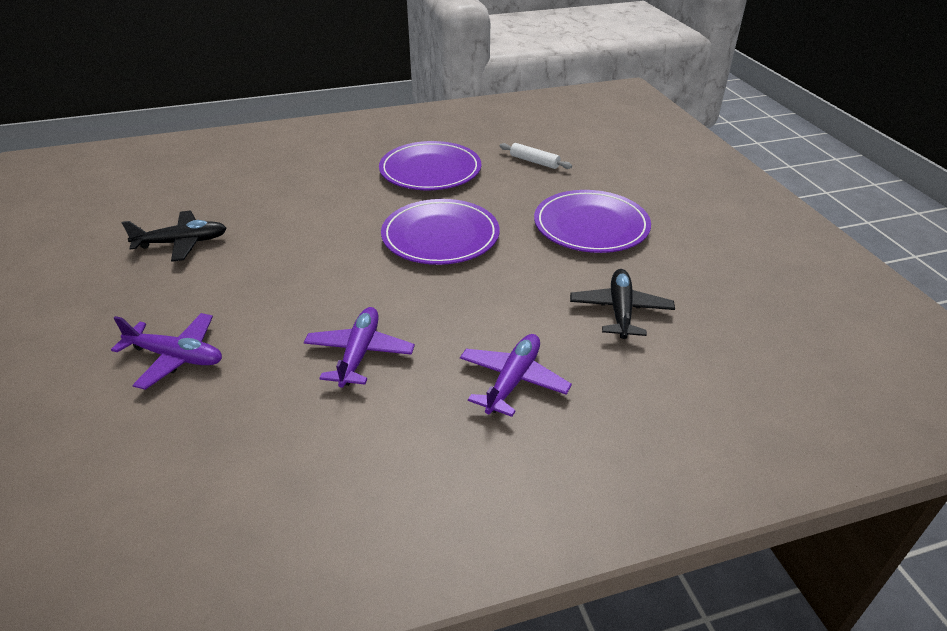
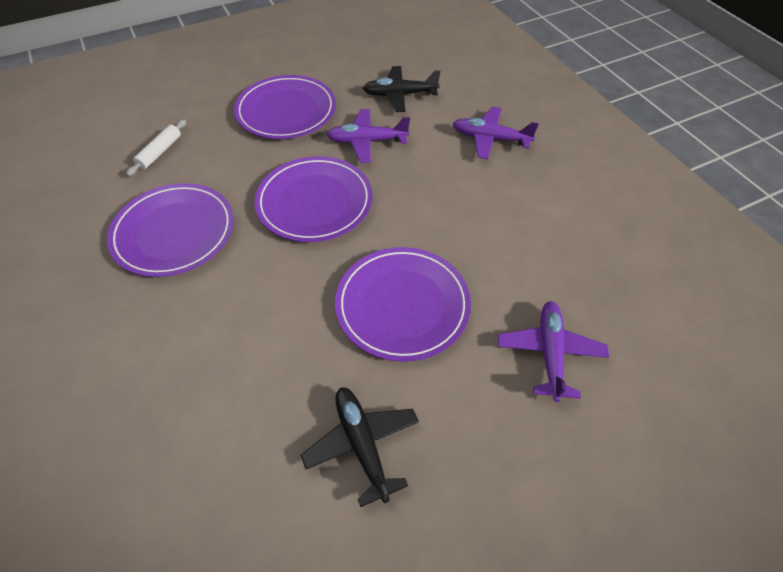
camera: 100 degrees left, 15 degrees up
purple plane [304,307,415,388] -> purple plane moved to [326,109,410,163]
none -> purple plate [335,247,471,362]

